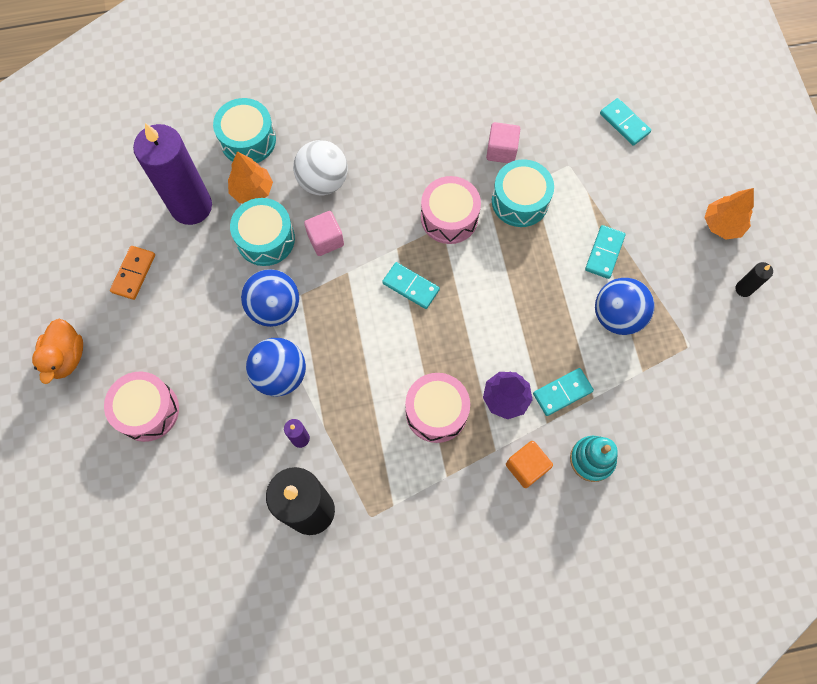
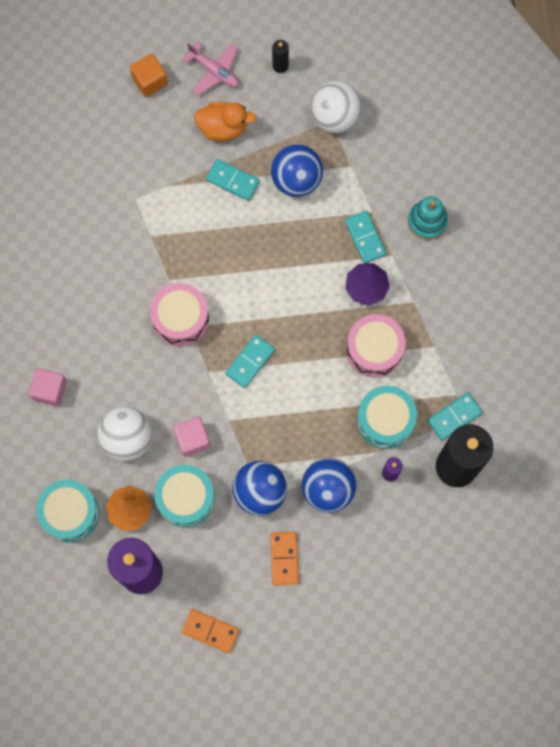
camera: 85 degrees left, 5 degrees up
orange duck [32,319,83,384] -> orange duck moved to [194,102,256,141]
pink drum [104,372,179,442] -> none
pink cube [486,122,520,163] -> pink cube moved to [29,368,67,407]
turquoise drum [492,159,554,227] -> turquoise drum moved to [357,386,417,449]
orange cube [506,441,553,488] -> orange cube moved to [130,53,168,97]
turquoise domino [600,98,651,146] -> turquoise domino moved to [427,392,483,440]
orange tree [704,188,754,239] -> pink plane [182,41,239,96]
none -> orange domino [271,532,299,585]
none -> white ball [310,81,362,133]

